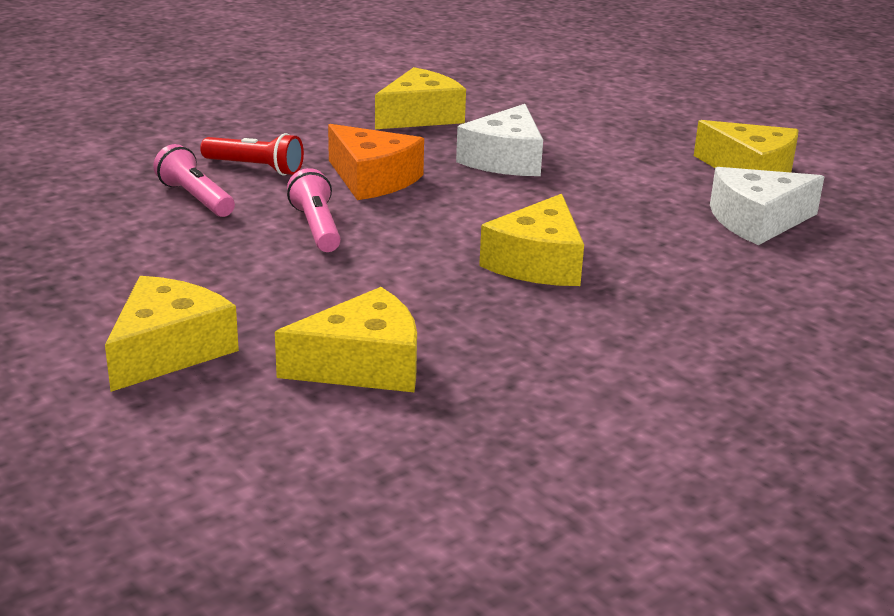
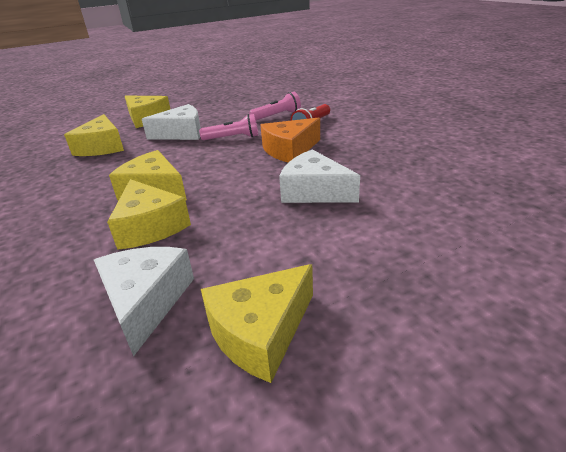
camera: 105 degrees right, 5 degrees up
yellow cheese [375,67,466,129] -> yellow cheese moved to [107,179,191,250]
none -> white cheese [142,104,201,140]

